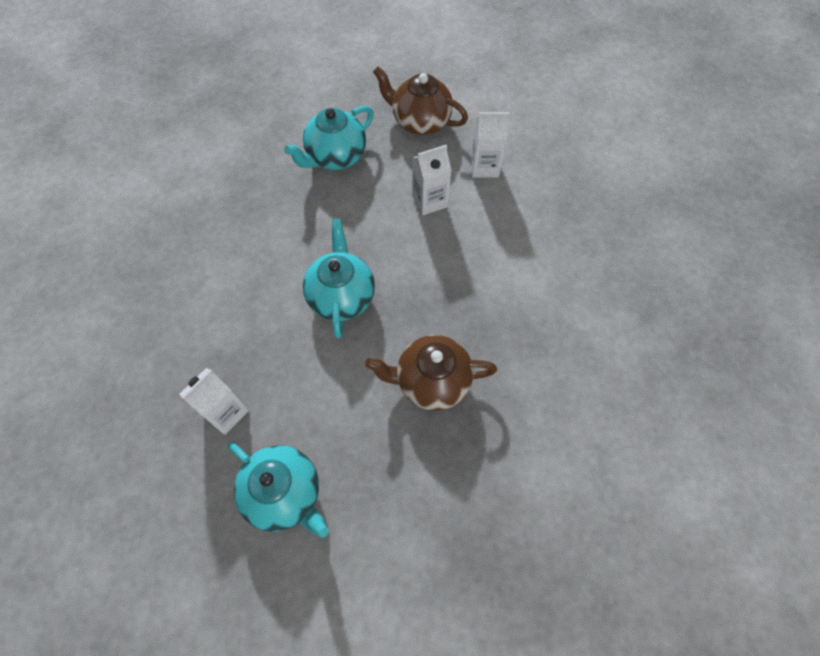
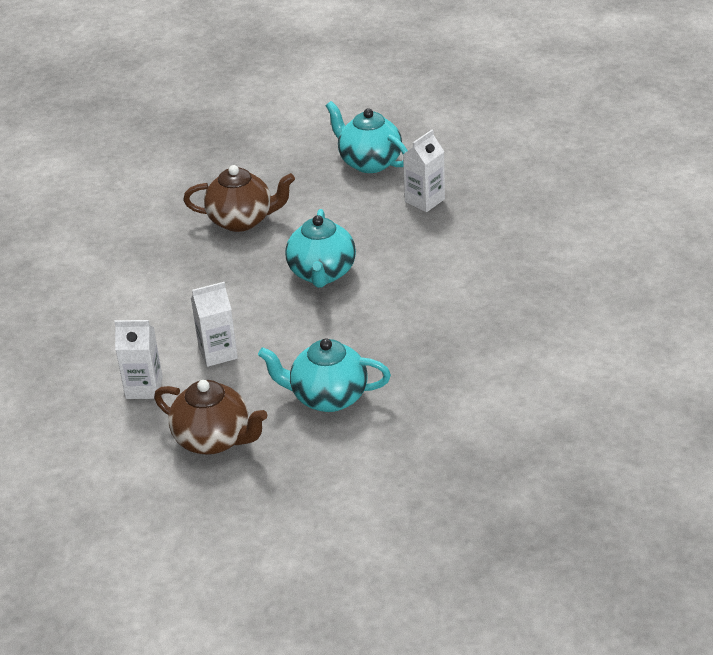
camera: 175 degrees left, 25 degrees down
turquoise teapot [284,106,374,170] -> turquoise teapot turned 135 degrees counterclockwise [258,338,391,412]

